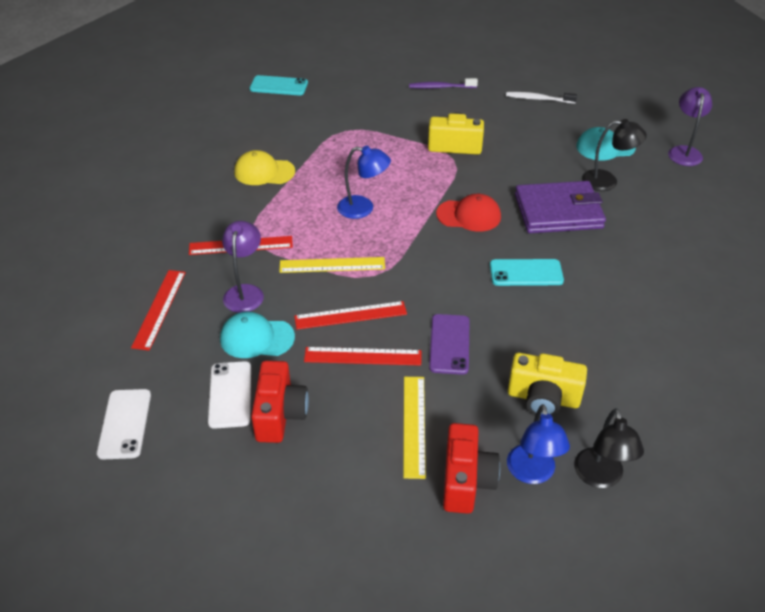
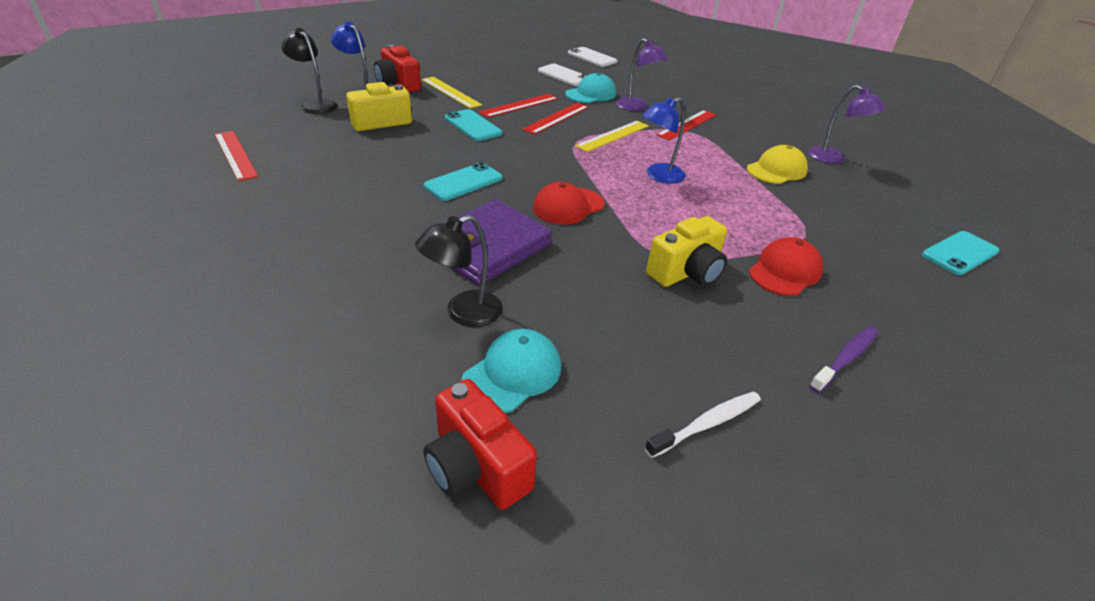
camera: 135 degrees right, 5 degrees down
red ruler [131,270,186,351] -> red ruler moved to [215,131,259,181]
red camera [251,361,309,443] -> red camera moved to [424,379,537,510]
purple phone [429,314,470,375] -> turquoise phone [445,109,502,141]
purple lamp [668,87,712,166] -> purple lamp moved to [808,85,886,164]
none -> red cap [749,237,823,296]

